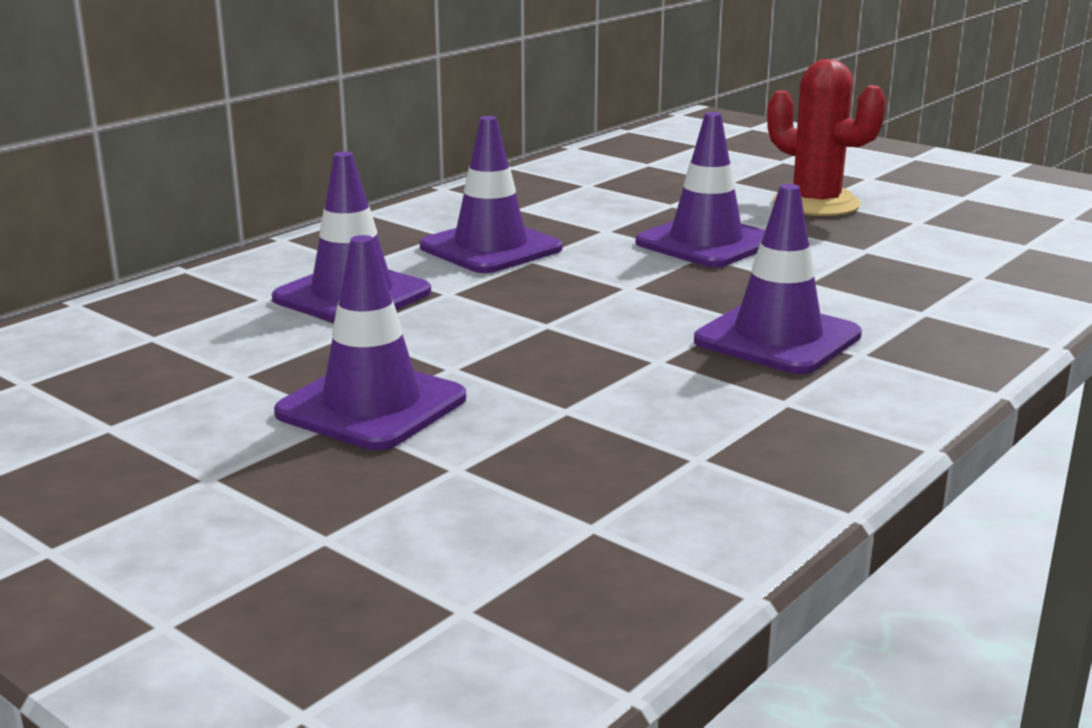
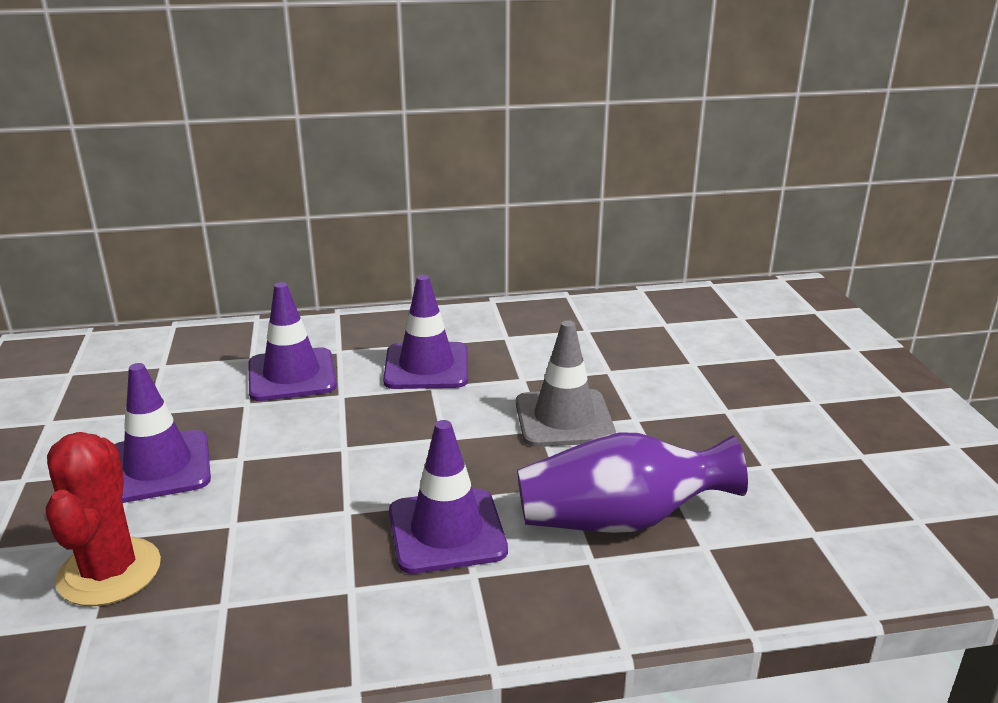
camera: 40 degrees right, 5 degrees up
purple traffic cone [635,112,765,267] -> grey traffic cone [516,320,616,447]
red cactus [767,59,886,216] -> red cactus moved to [46,432,161,606]
none -> purple vase [517,432,748,533]

